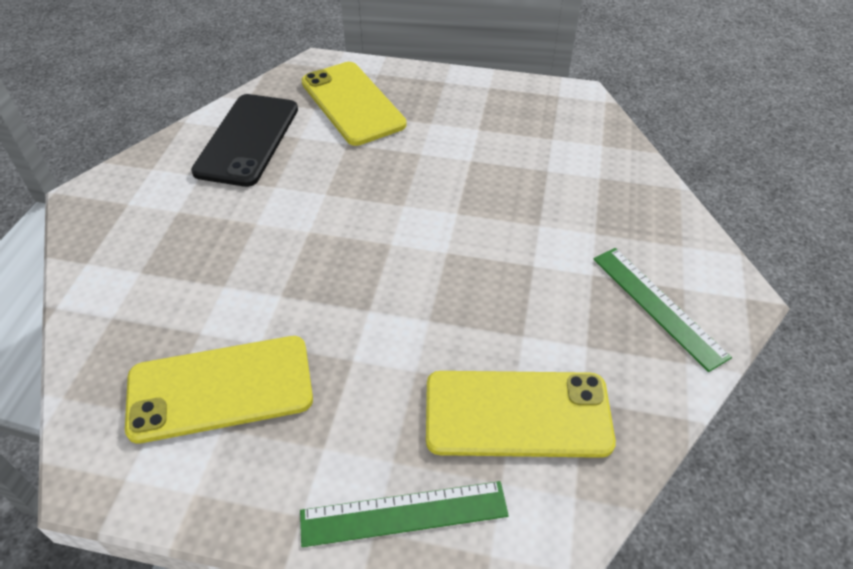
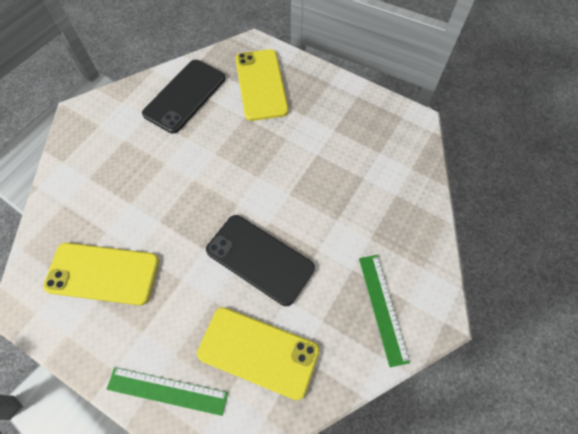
camera: 20 degrees right, 15 degrees up
none -> black phone [206,215,315,306]

